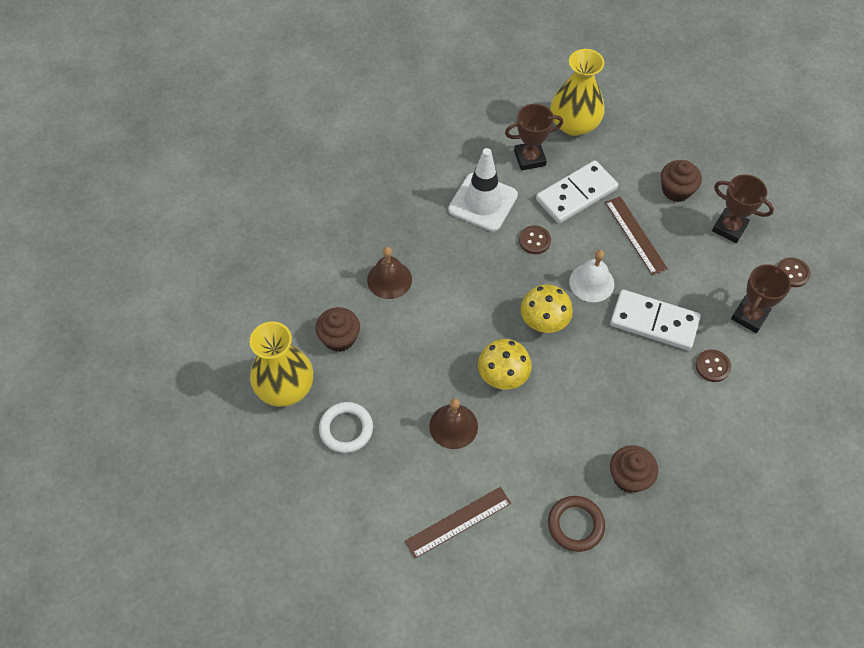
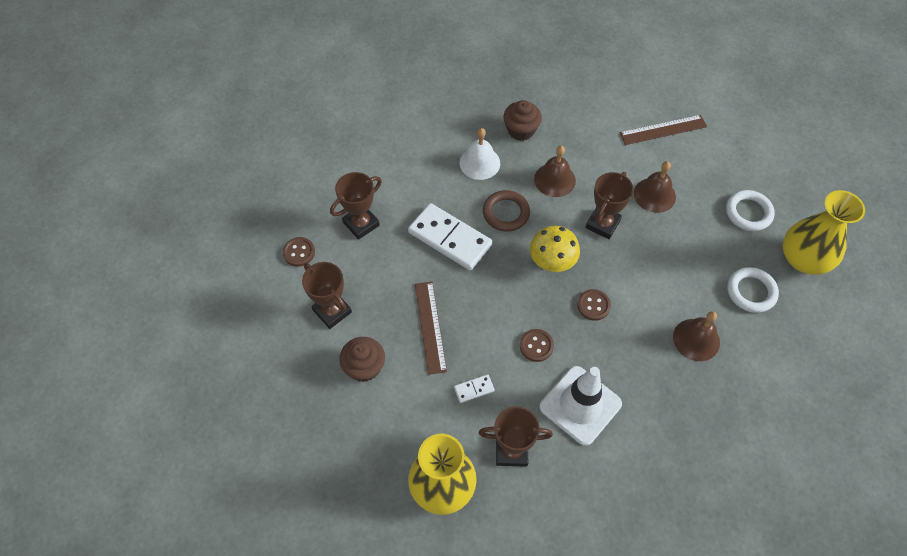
camera: 165 degrees left, 0 degrees up
brown cupcake [315,307,360,352] -> white ring [727,267,779,313]
yellow mushroom [478,339,532,390] -> brown trophy [585,172,634,239]
white domino [536,160,618,224] -> white domino [454,374,495,403], size x0.43
brown ring [548,496,605,552] -> brown ring moved to [483,190,530,232]
white bell [569,250,614,302] -> white bell moved to [459,128,500,180]
brown button [696,349,731,382] -> brown button moved to [577,289,611,321]
none -> brown bell [534,146,576,197]

